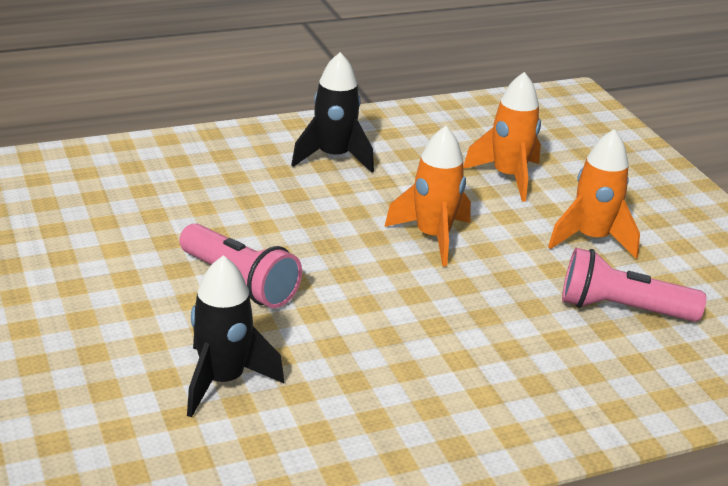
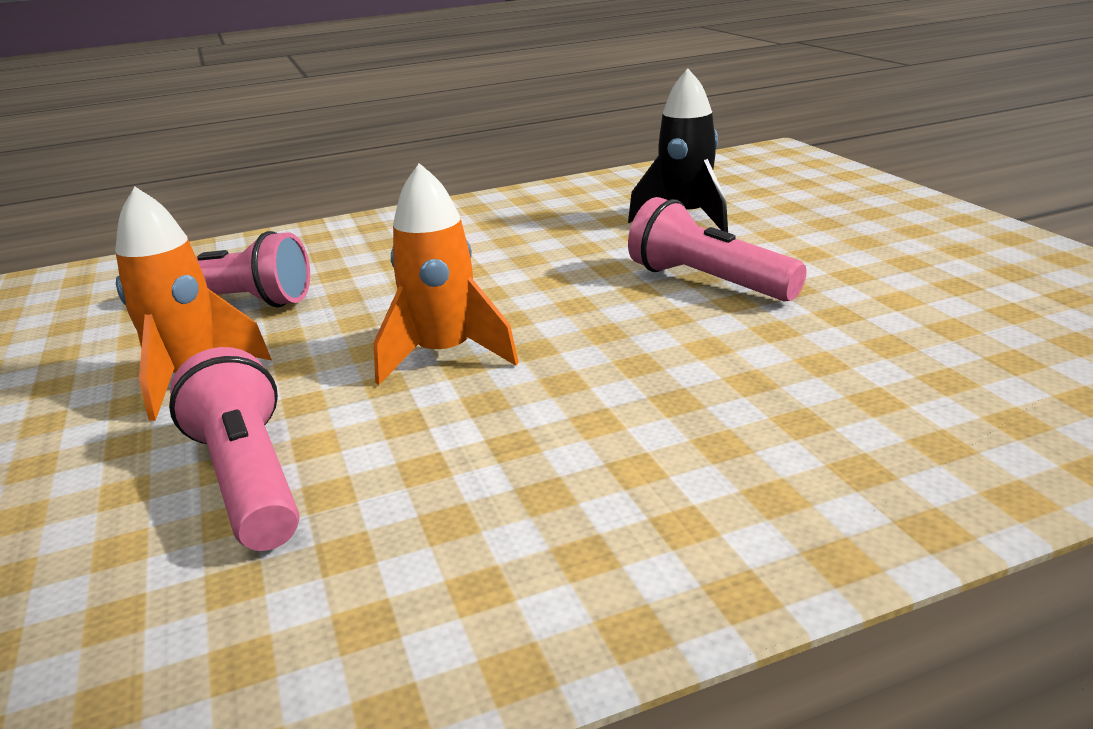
camera: 175 degrees left, 5 degrees down
black rocket [291,52,374,173] -> none
orange rocket [463,72,541,202] -> pink flashlight [169,347,299,551]

